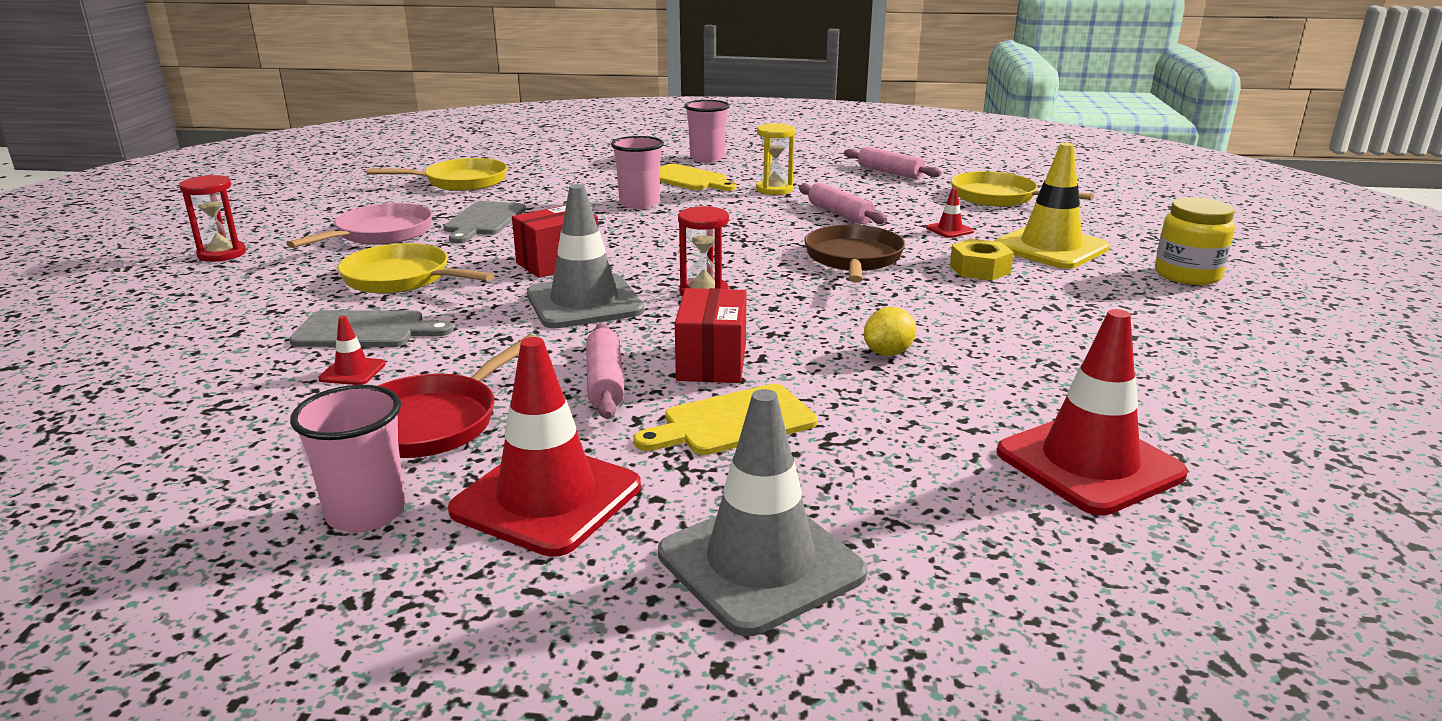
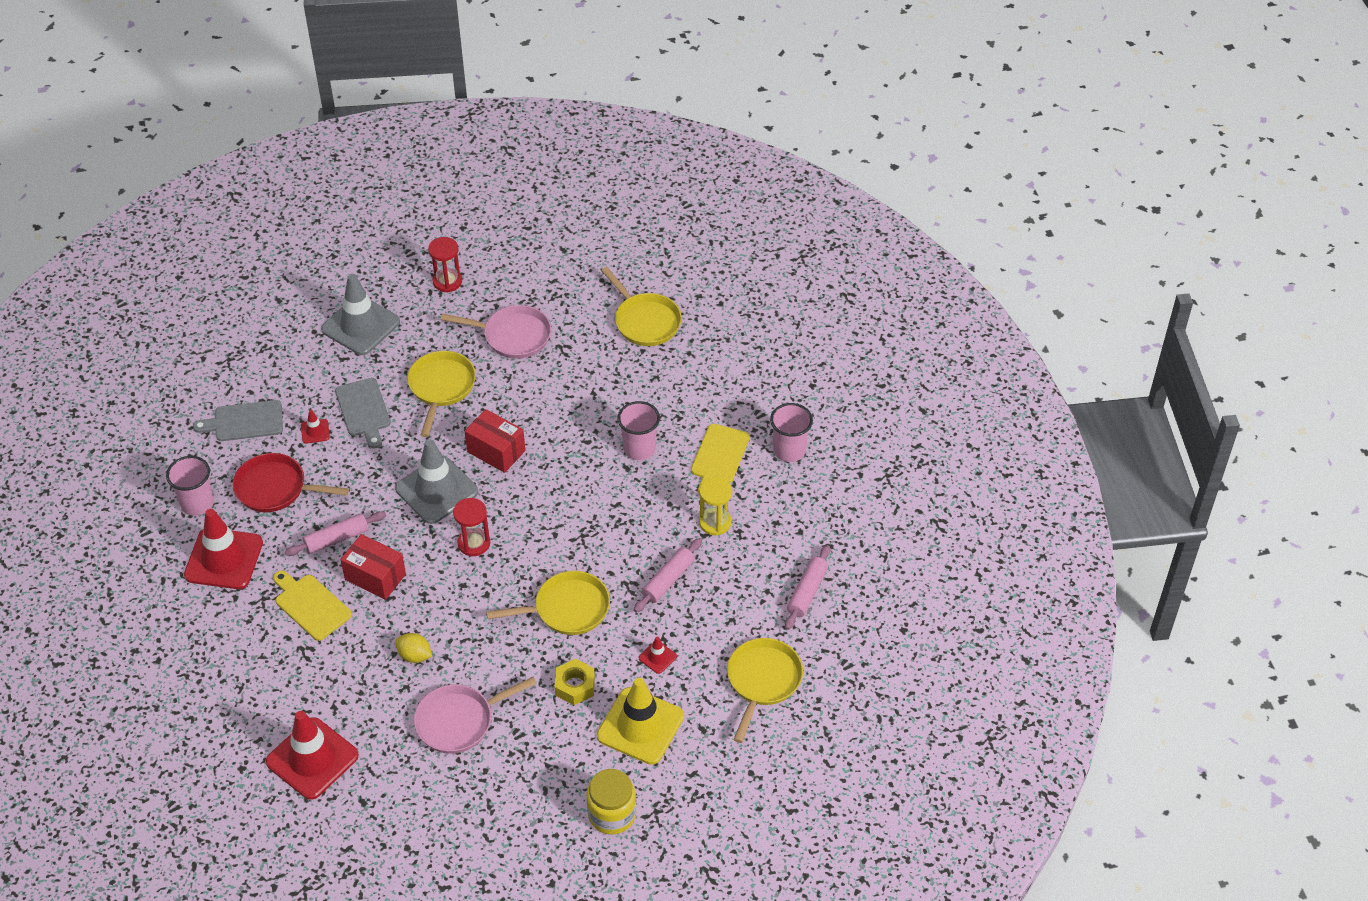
camera: 70 degrees right, 25 degrees up
grey cutting board [443,201,526,243] -> grey cutting board moved to [193,400,283,441]
grey traffic cone [658,389,867,636] -> grey traffic cone moved to [321,274,400,355]
red box [675,288,747,383] -> red box turned 45 degrees clockwise [340,534,406,600]
brown pan [804,225,905,283] -> yellow pan [486,571,610,635]
none -> pink pan [414,677,537,754]

